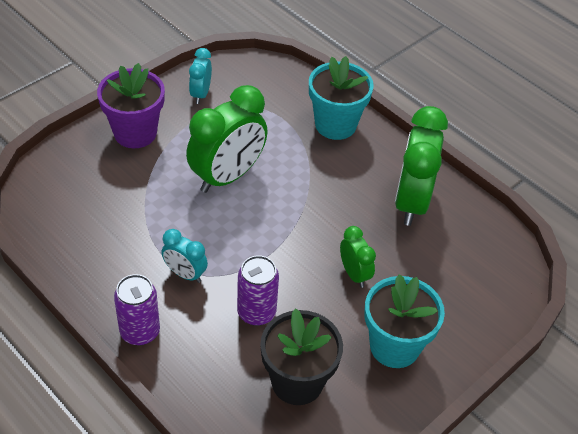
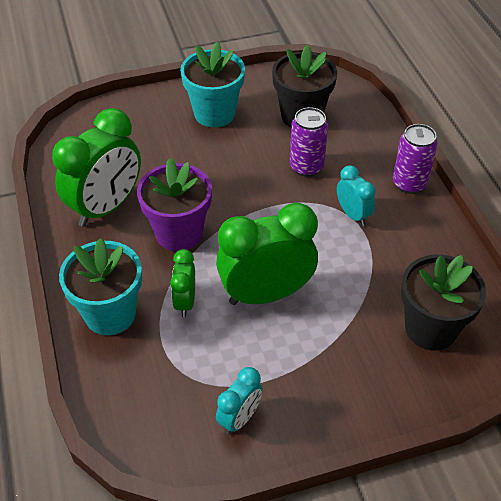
camera: 150 degrees left, 0 degrees up
purple flower pot [97,63,165,148] -> purple flower pot moved to [137,158,212,251]
green clock [340,226,376,288] -> green clock moved to [170,249,195,317]
none -> black flower pot [401,255,486,351]

